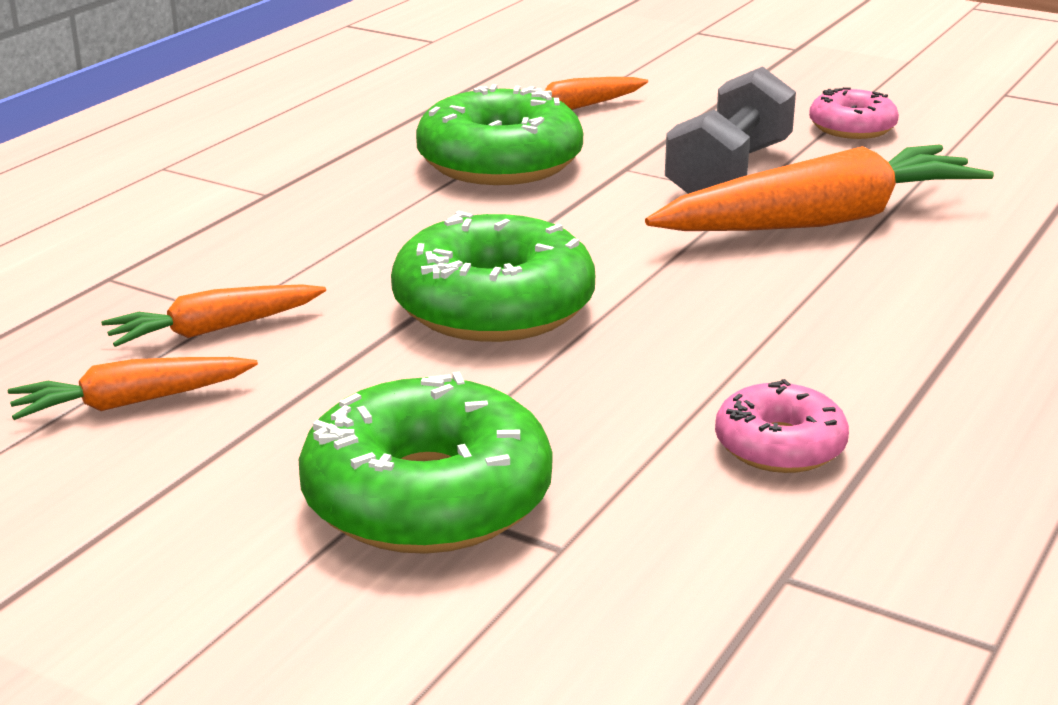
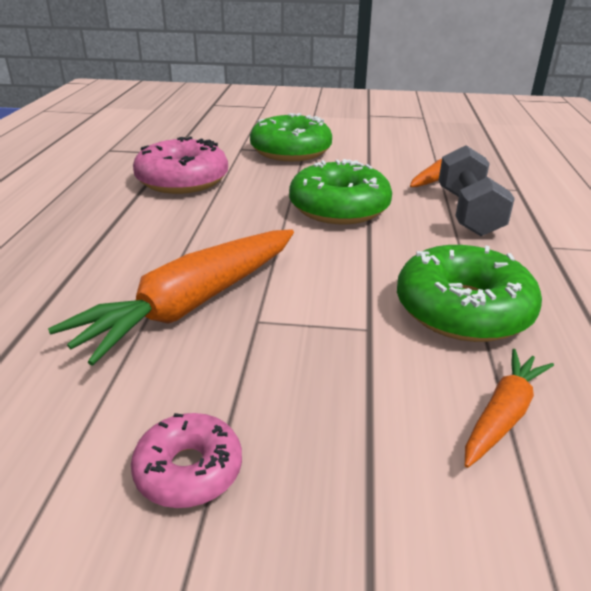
camera: 155 degrees right, 5 degrees up
orange carrot [8,357,258,420] -> none
grey dumbbell [665,66,796,194] -> grey dumbbell moved to [439,145,515,236]
pink donut [715,379,849,473] -> pink donut [133,137,228,194], size x1.80

